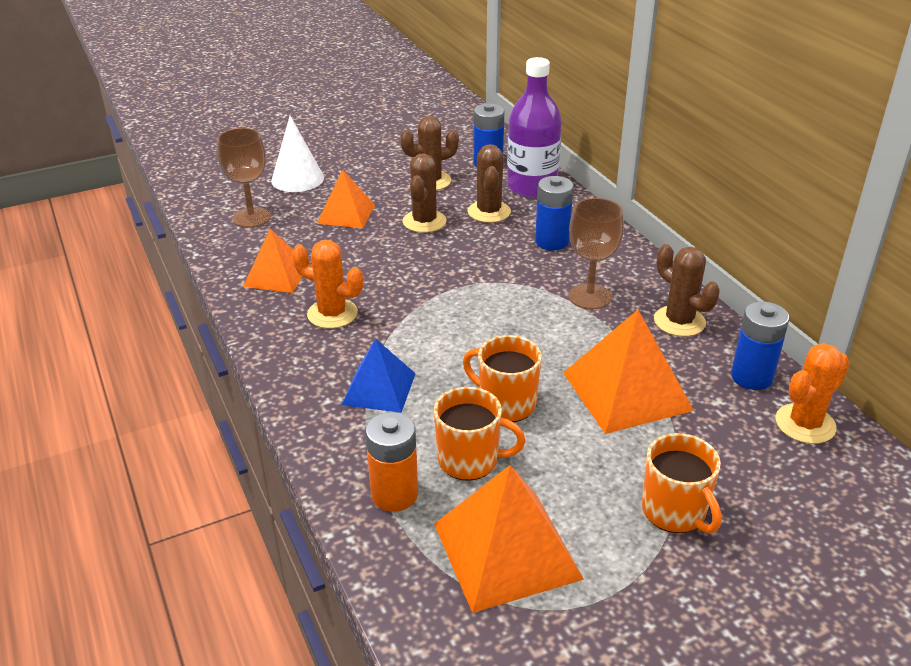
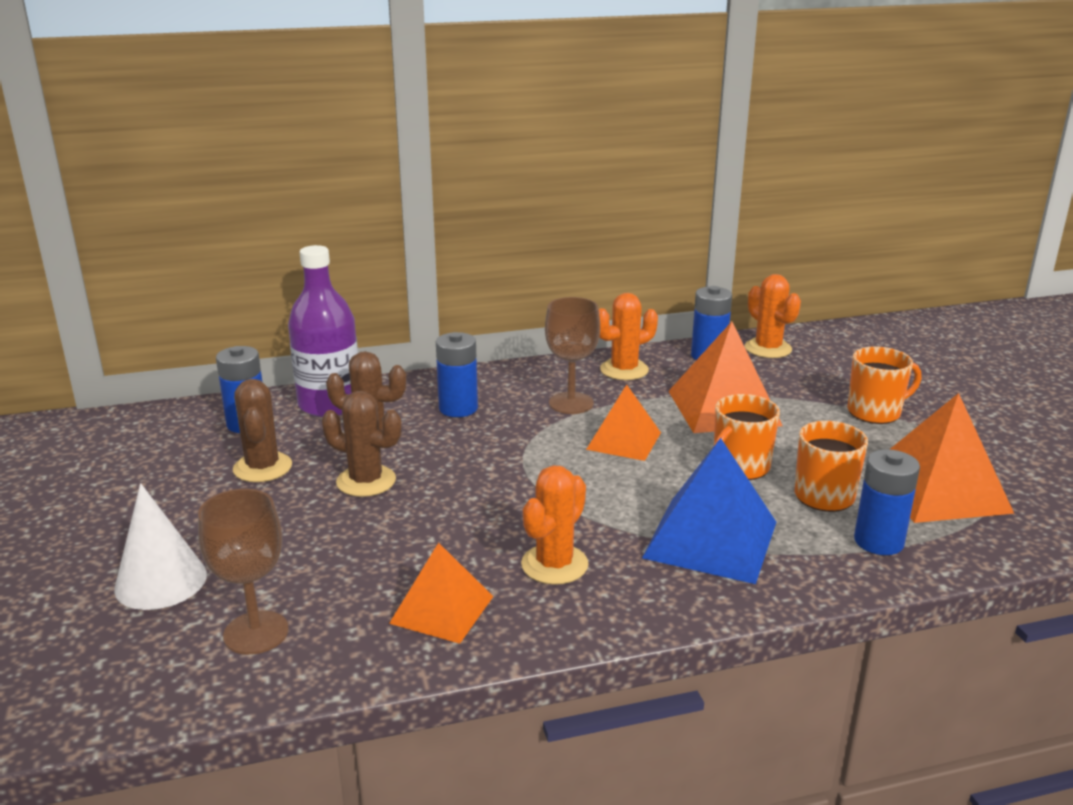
camera: 80 degrees left, 10 degrees down
orange pyramid [317,170,375,228] -> orange pyramid moved to [586,385,661,461]
blue pyramid [342,339,416,413] -> blue pyramid [642,438,776,584], size x1.58
orange battery [365,412,418,512] -> blue battery [854,449,920,555]
brown cactus [654,244,720,337] -> orange cactus [599,293,658,380]

